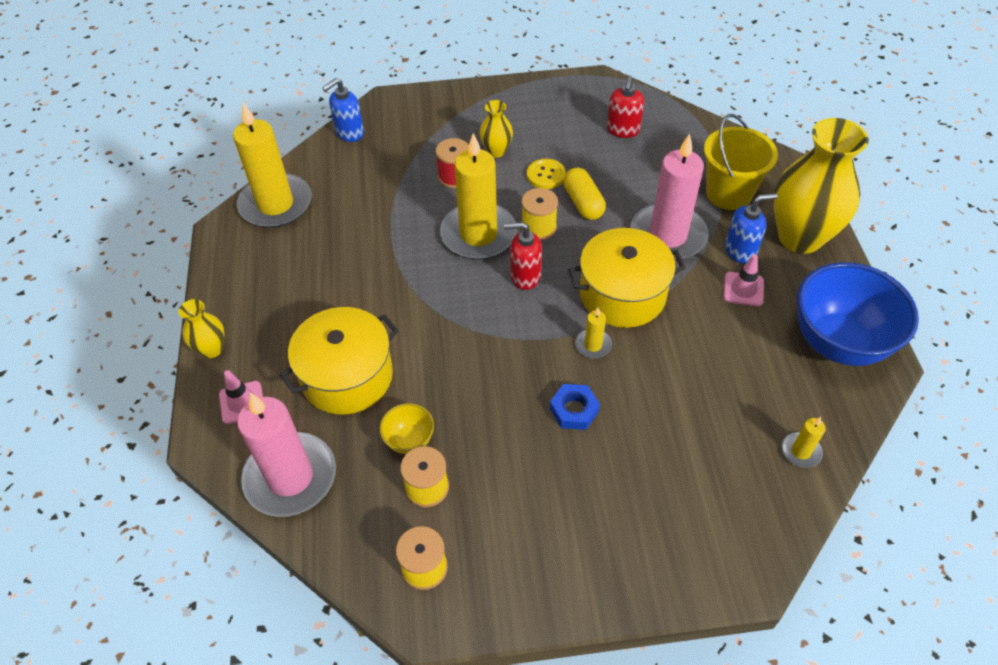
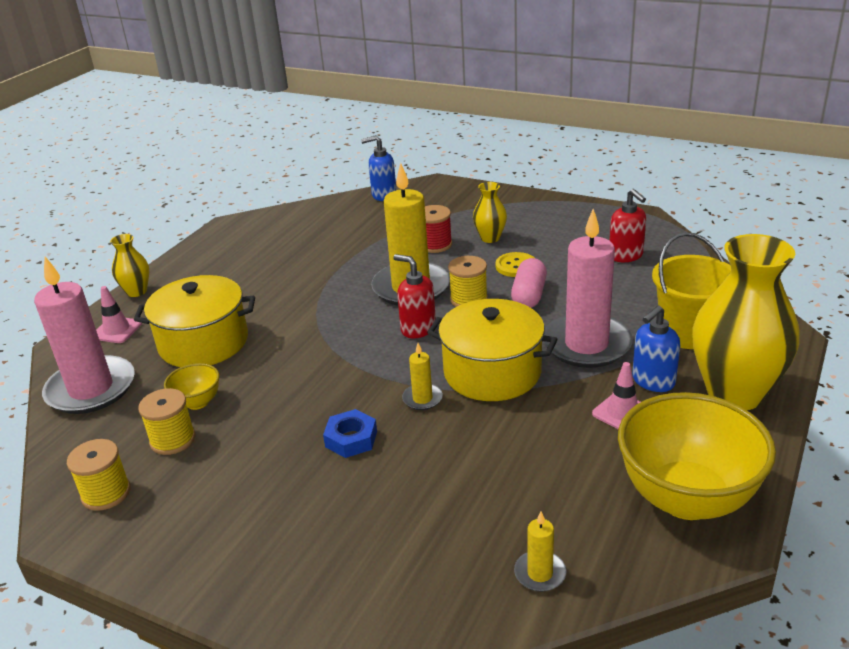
camera: 35 degrees right, 20 degrees down
yellow candle [233,103,312,228] -> none
yellow capsule [563,167,606,220] -> pink capsule [511,258,547,308]
red soap dispenser [607,75,644,138] -> red soap dispenser turned 75 degrees counterclockwise [610,189,646,262]
blue soap dispenser [725,193,777,264] -> blue soap dispenser turned 120 degrees clockwise [632,305,680,392]
blue bowl [797,262,919,366] -> yellow bowl [618,392,776,520]

